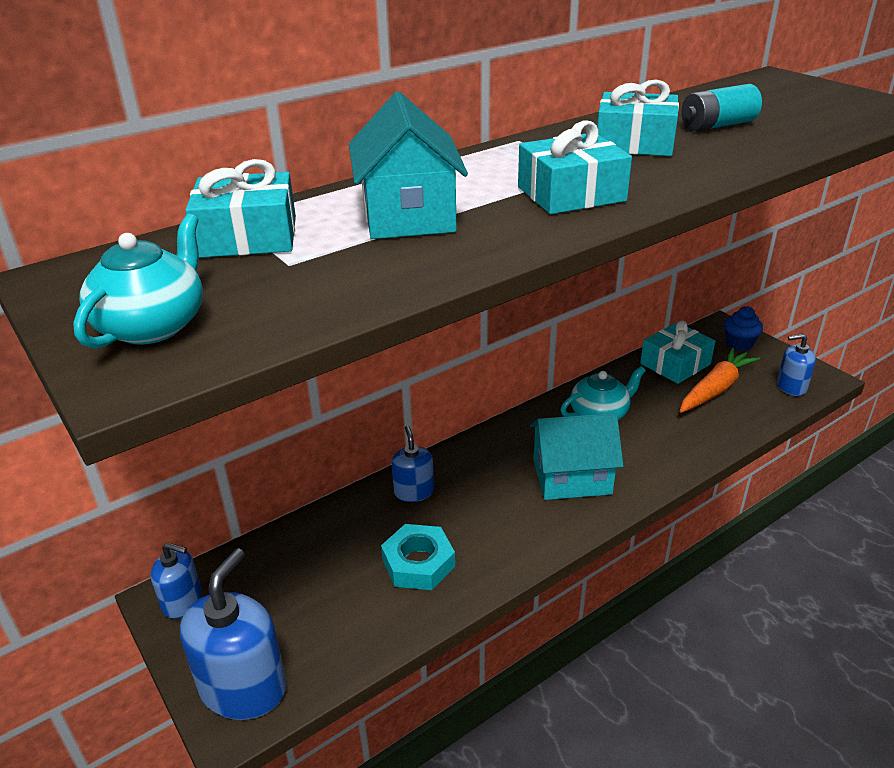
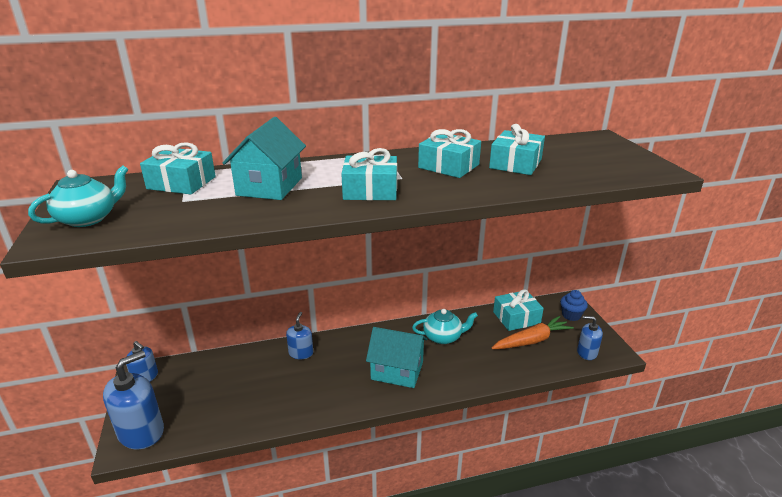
camera: 20 degrees right, 5 degrees down
turquoise nut [381,524,455,590] -> none
turquoise battery [681,84,762,131] -> turquoise gift [489,124,545,175]

